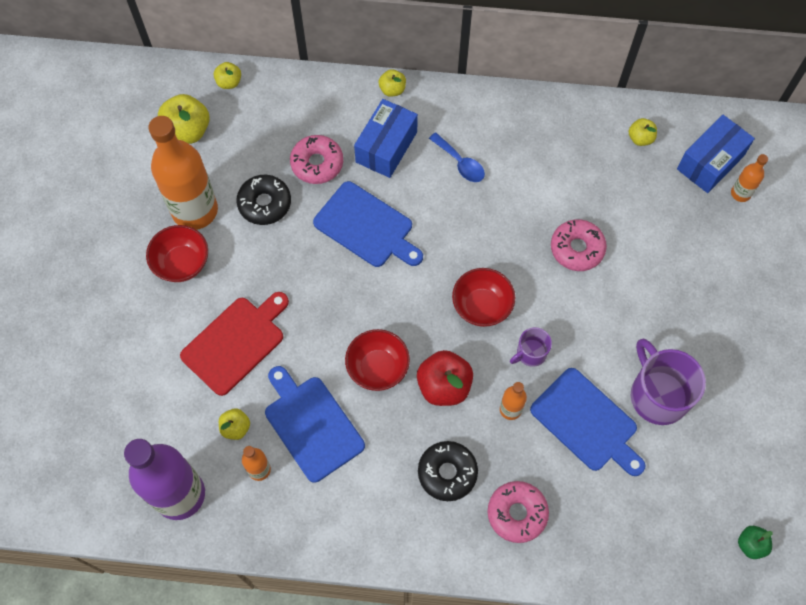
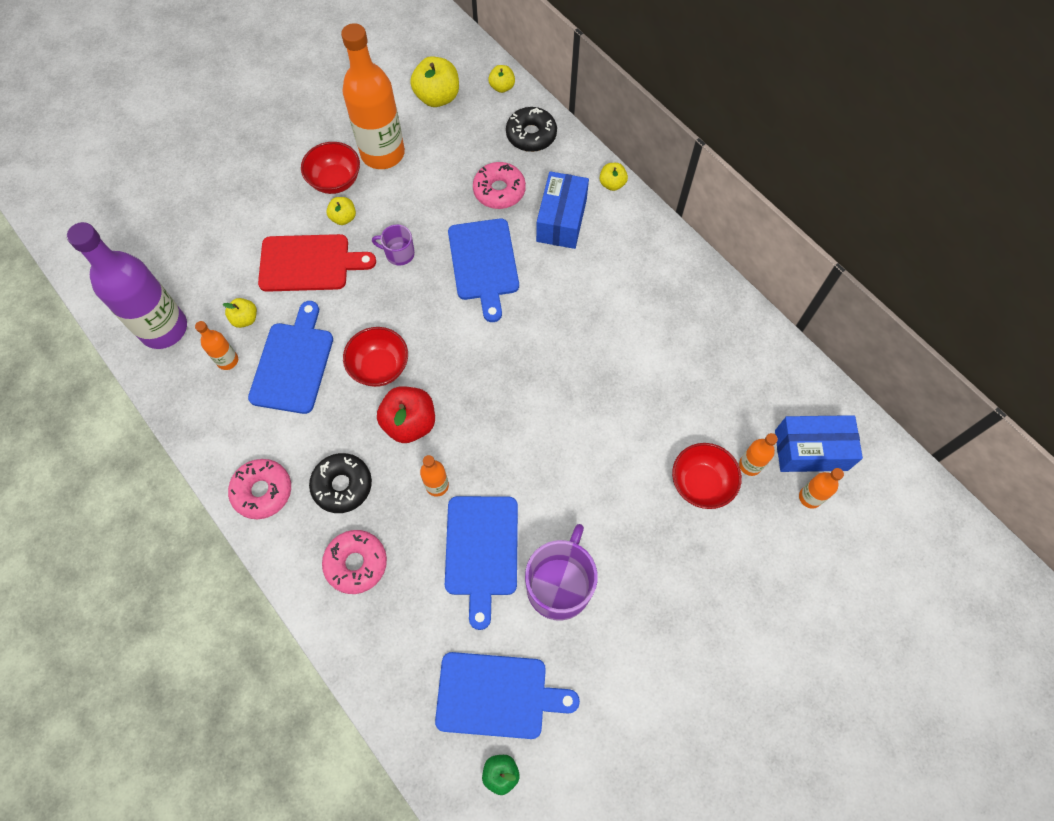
camera: 45 degrees right, 0 degrees up
black donut [237,175,291,225] -> black donut moved to [506,107,557,152]
blue box [354,99,418,178] -> blue box turned 60 degrees counterclockwise [536,171,589,249]
blue spoon [429,133,485,182] -> none
red bowl [452,268,516,327] -> red bowl moved to [672,443,742,509]
purple mug [510,327,552,367] -> purple mug moved to [372,225,415,266]
pink donut [551,219,607,271] -> pink donut moved to [228,459,291,519]
yellow apple [629,118,657,146] -> yellow apple moved to [326,197,356,225]
none -> blue cutting board [435,652,580,739]
none -> orange bottle [739,433,778,476]

